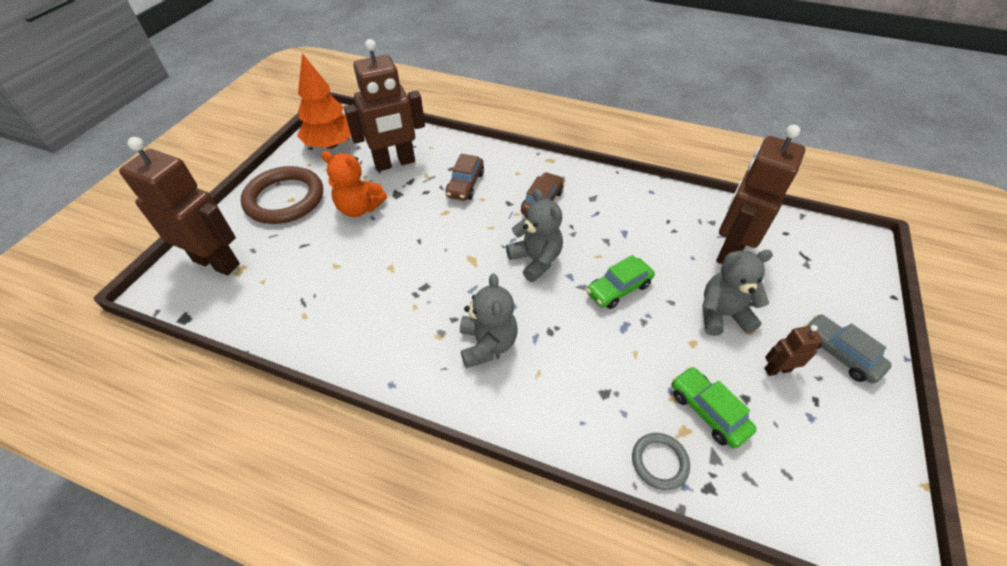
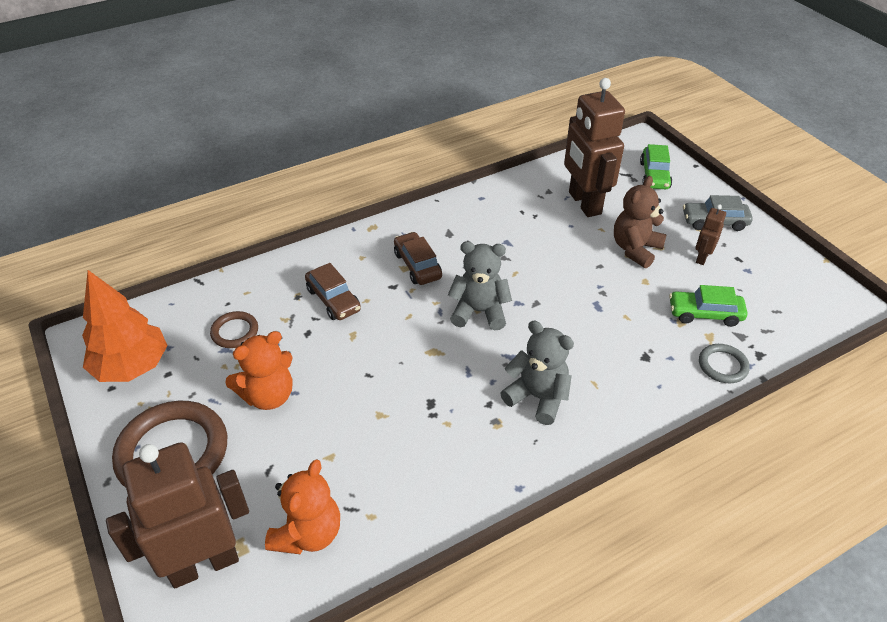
camera: 50 degrees left, 5 degrees down
brown robot [344,39,425,171] -> brown ring [210,311,258,348]
green car [586,255,655,309] -> green car moved to [640,144,672,189]
grey teddy bear [702,250,773,336] -> brown teddy bear [614,176,667,268]
none -> orange teddy bear [265,460,340,554]

